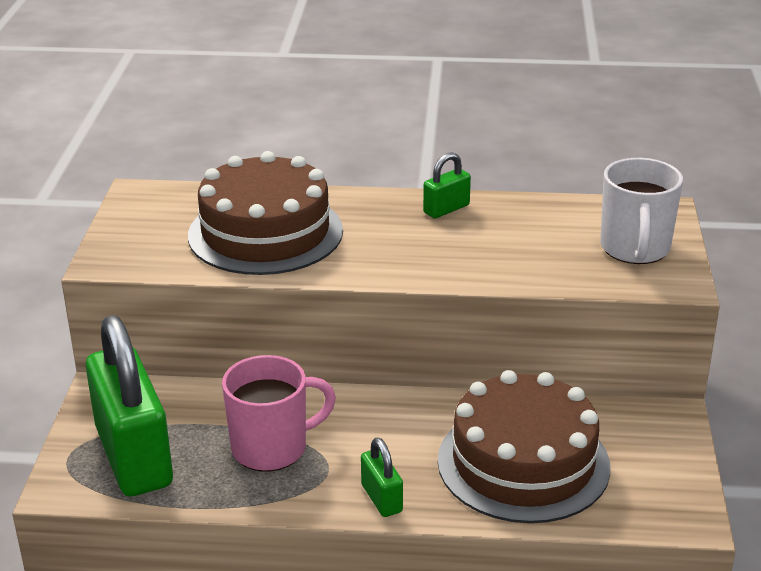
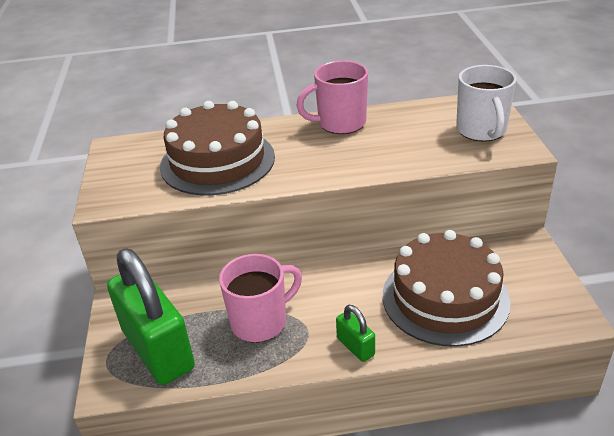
camera: 10 degrees left, 5 degrees up
green padlock [423,152,471,218] -> pink mug [296,61,368,134]

